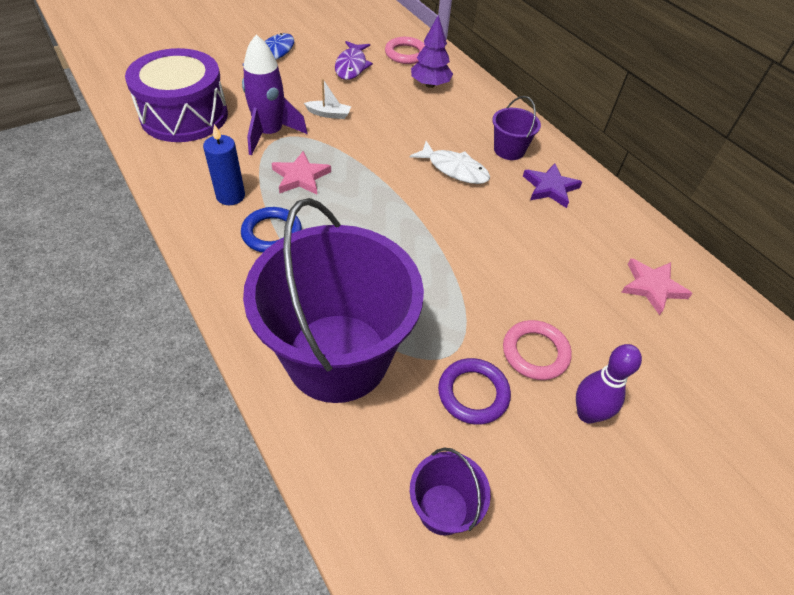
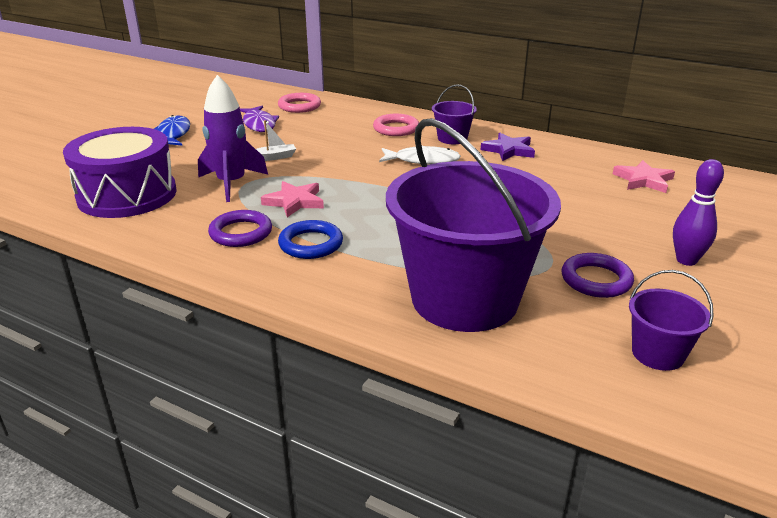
camera: 25 degrees left, 20 degrees down
blue candle [203,124,245,205] -> purple ring [208,210,272,247]
purple tree [411,15,453,88] -> none
pink ring [503,320,572,380] -> pink ring moved to [373,114,419,136]

